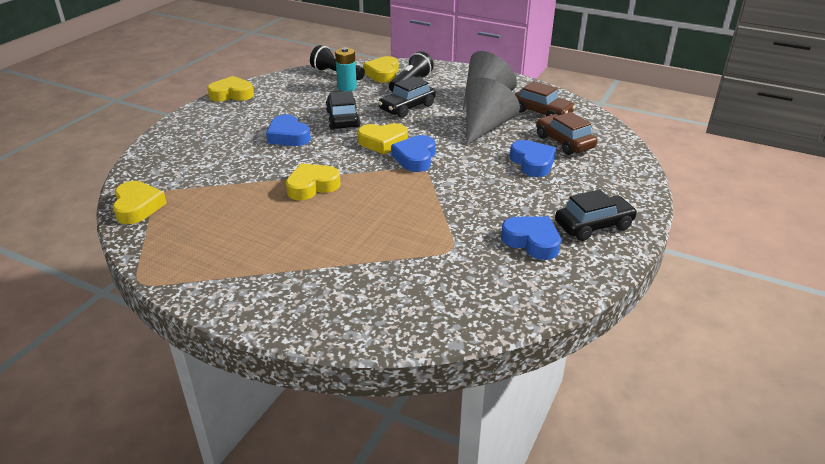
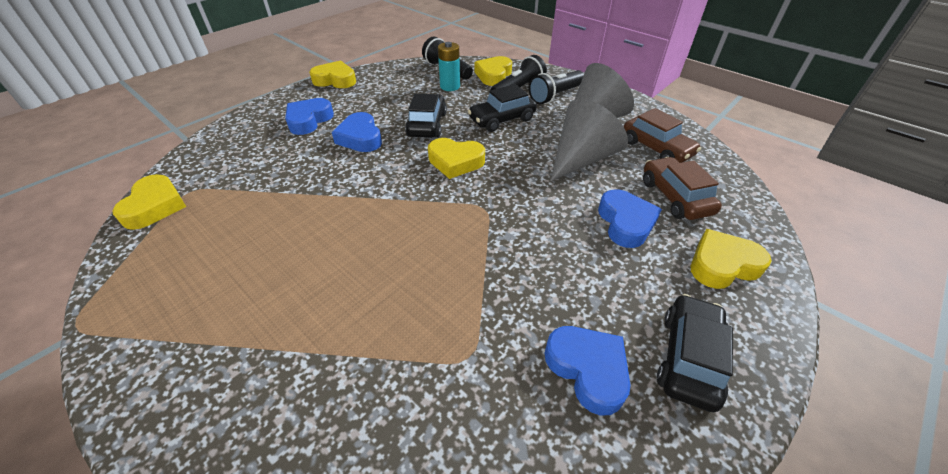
camera: 15 degrees right, 10 degrees up
yellow heart [286,163,341,200] -> yellow heart moved to [691,229,772,289]
blue heart [391,135,435,172] -> blue heart moved to [285,98,334,135]
black car [555,189,638,241] -> black car turned 60 degrees counterclockwise [657,294,733,412]
none -> black flashlight [528,70,584,104]

